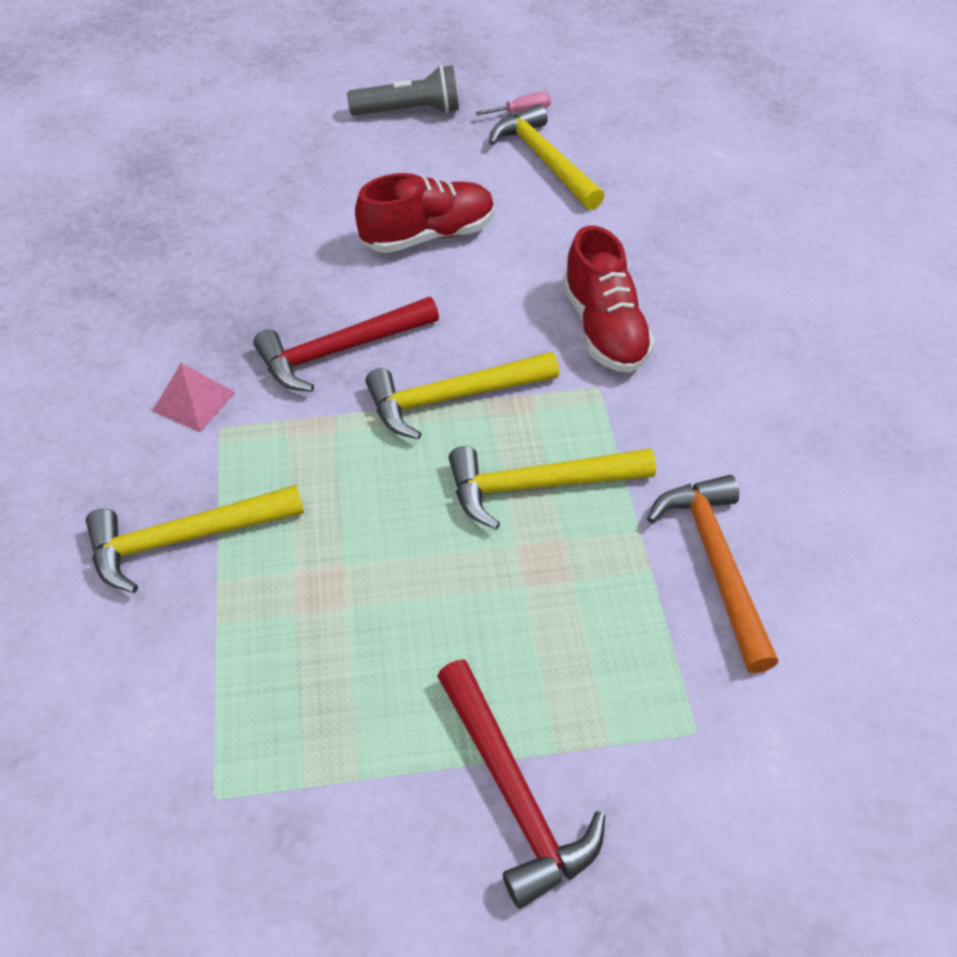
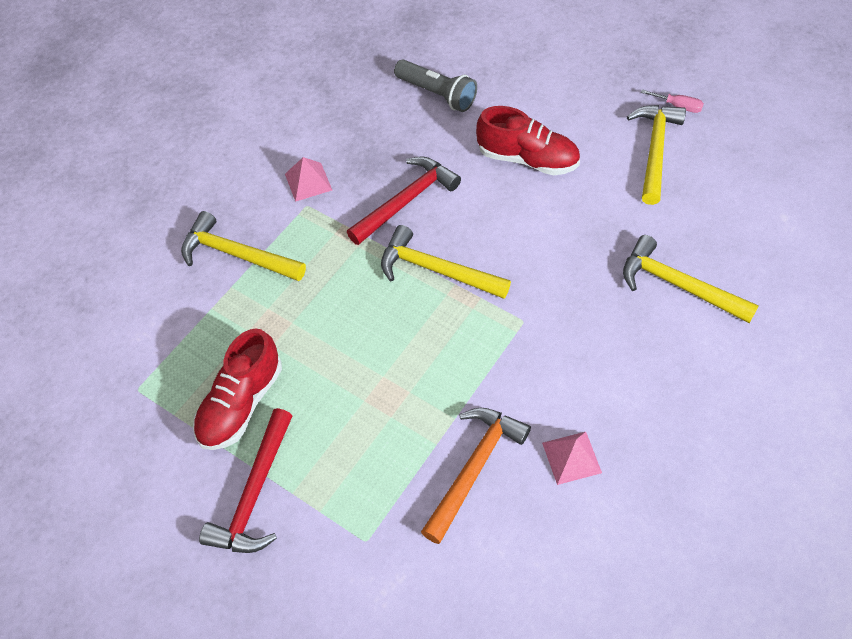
camera: 45 degrees right, 5 degrees up
red hammer [253,297,439,392] -> red hammer turned 120 degrees clockwise [347,157,461,245]
grey flashlight [347,65,459,116] -> grey flashlight moved to [394,59,477,112]
yellow hammer [449,446,656,529] -> yellow hammer moved to [623,235,759,323]
red shoe [563,226,655,373] -> red shoe moved to [193,328,282,450]
none -> pink pyramid [542,432,602,485]

